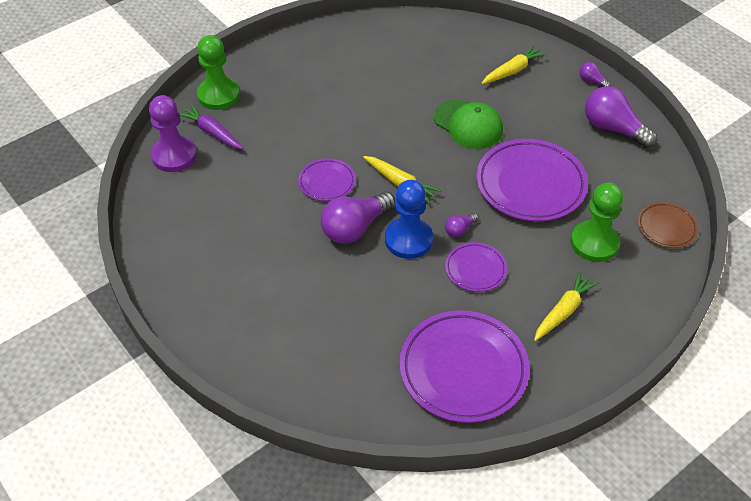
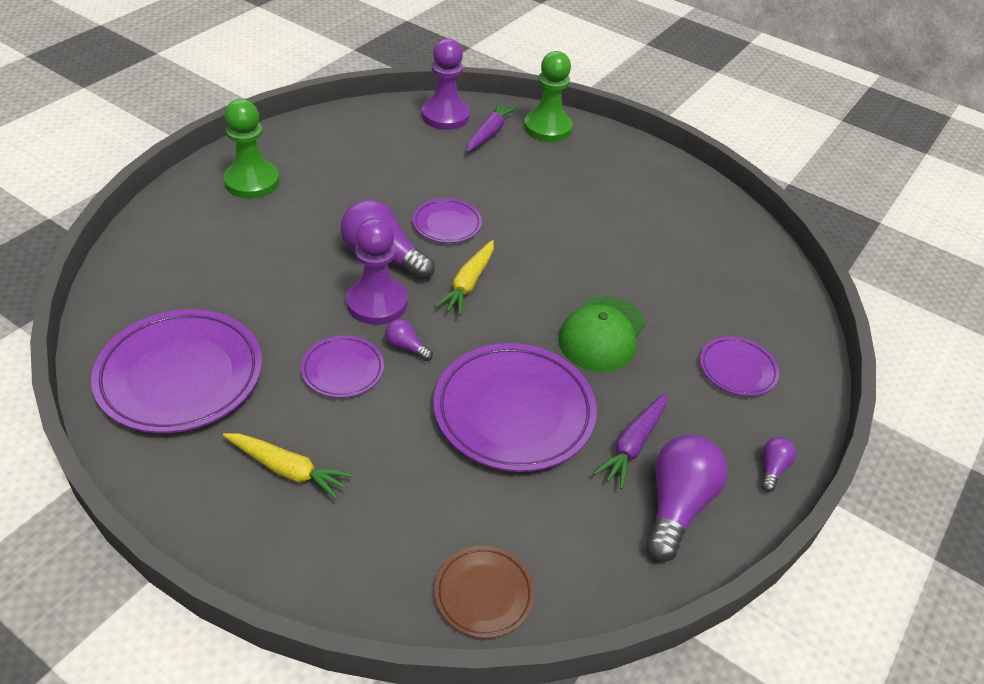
camera: 70 degrees right, 5 degrees down
blue pawn [385,180,433,259] -> purple pawn [346,218,407,325]
yellow carrot [481,45,547,84] -> purple plate [700,336,779,396]
green pawn [570,183,623,262] -> green pawn moved to [223,99,280,199]
none -> purple carrot [593,392,667,489]

